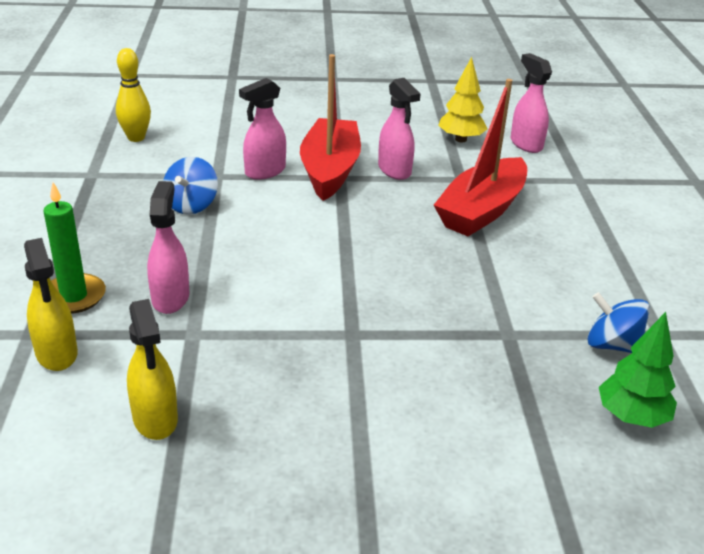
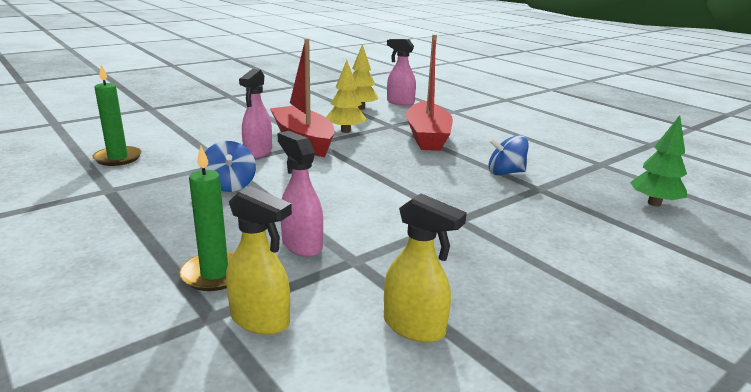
camera: 35 degrees left, 10 degrees down
yellow bowling pin [116,48,151,142] -> green candle [92,64,142,166]
pink spray bottle [378,78,420,180] -> yellow tree [326,60,366,133]
blue spinning top [587,292,650,353] -> blue spinning top moved to [488,135,529,175]

